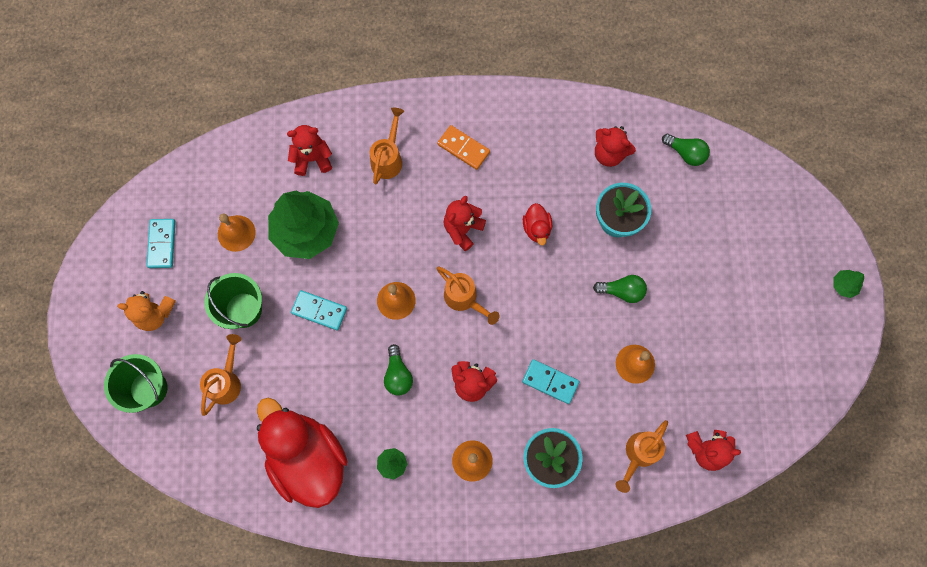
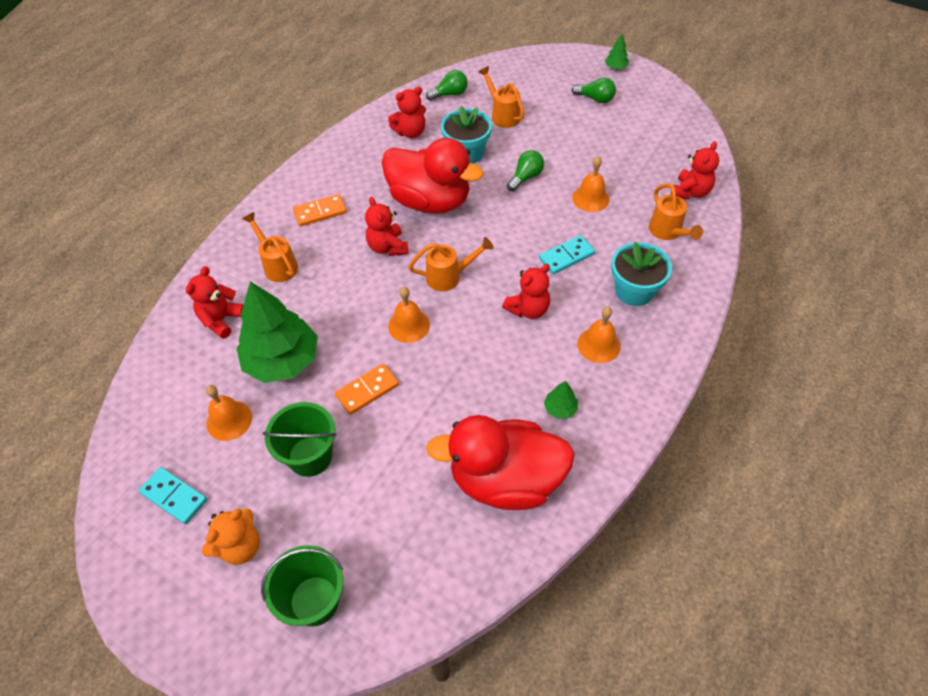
camera: 55 degrees left, 20 degrees down
orange watering can [200,334,241,416] -> orange watering can moved to [479,66,525,128]
turquoise domino [291,290,347,330] -> orange domino [335,364,399,415]
green light bulb [384,344,413,395] -> green light bulb moved to [572,78,616,103]
red duck [523,203,552,246] -> red duck [382,138,484,214], size x2.40

